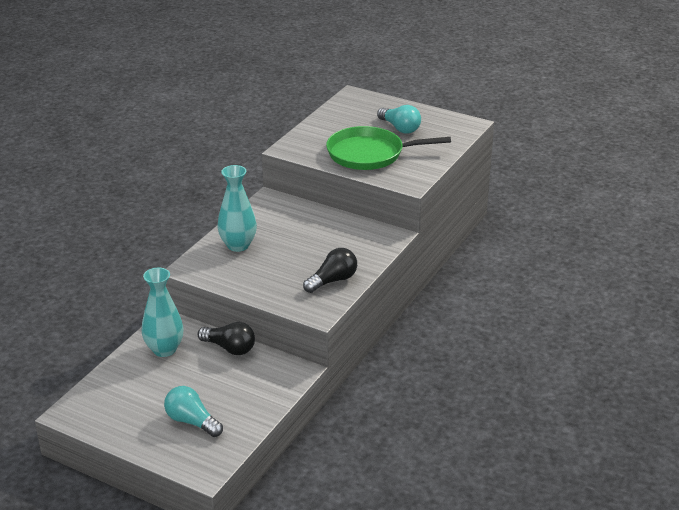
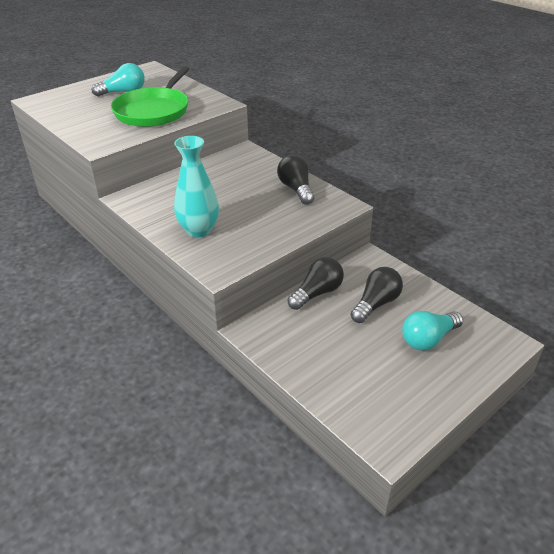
camera: 70 degrees left, 5 degrees up
turquoise vase [142,268,184,357] -> none
none -> black light bulb [350,267,403,323]

